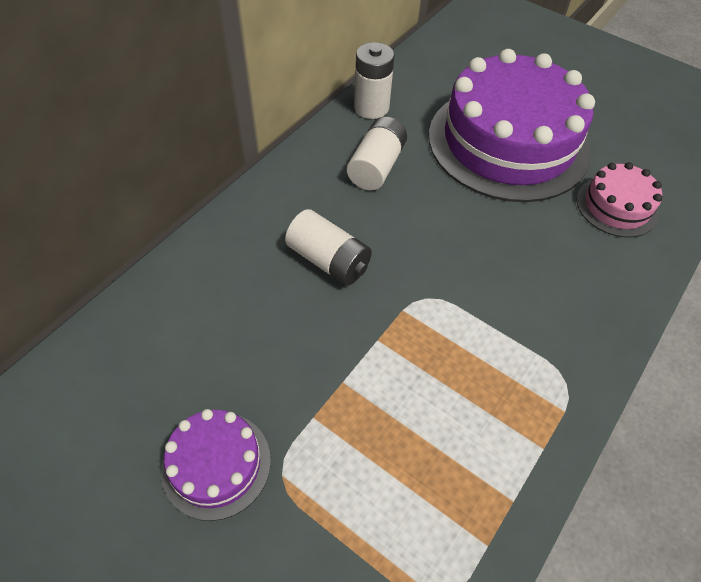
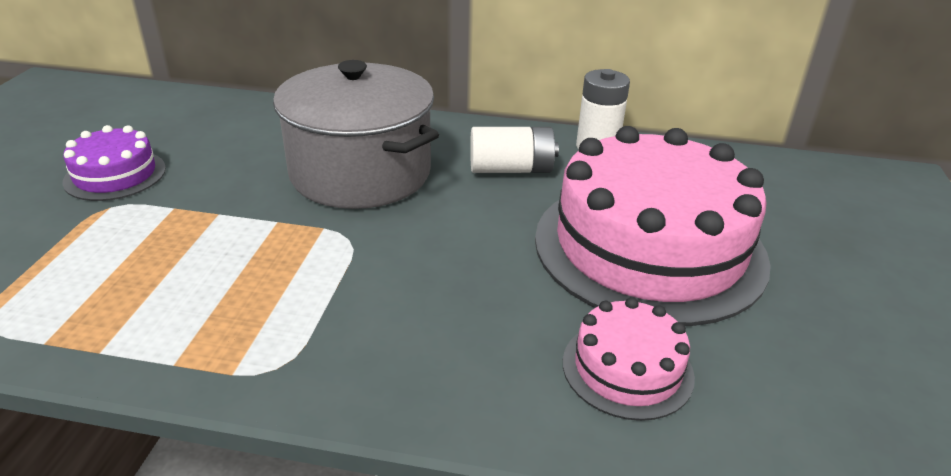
camera: 65 degrees right, 20 degrees down
white battery [285,209,372,286] -> grey pot [273,60,439,209]
purple cake [429,49,595,202] -> pink cake [535,126,771,326]

